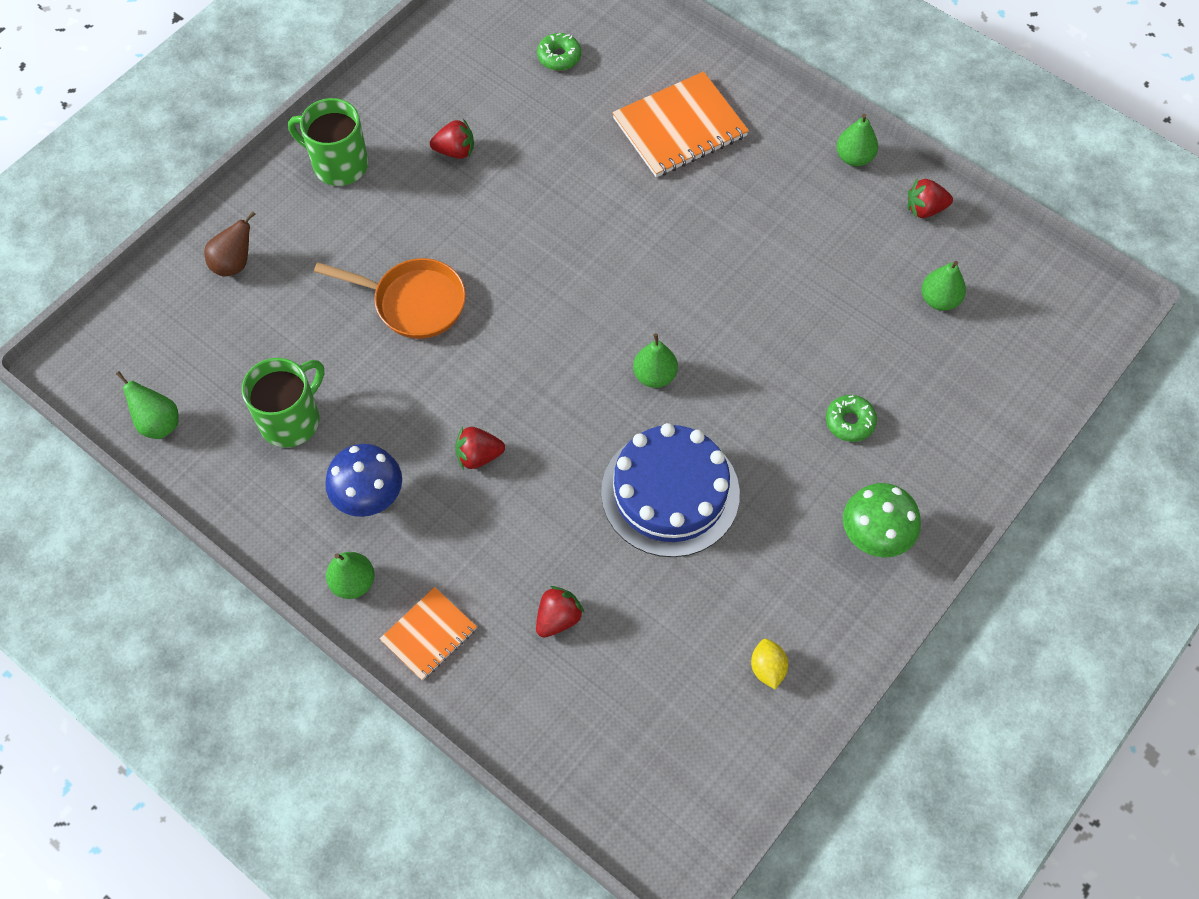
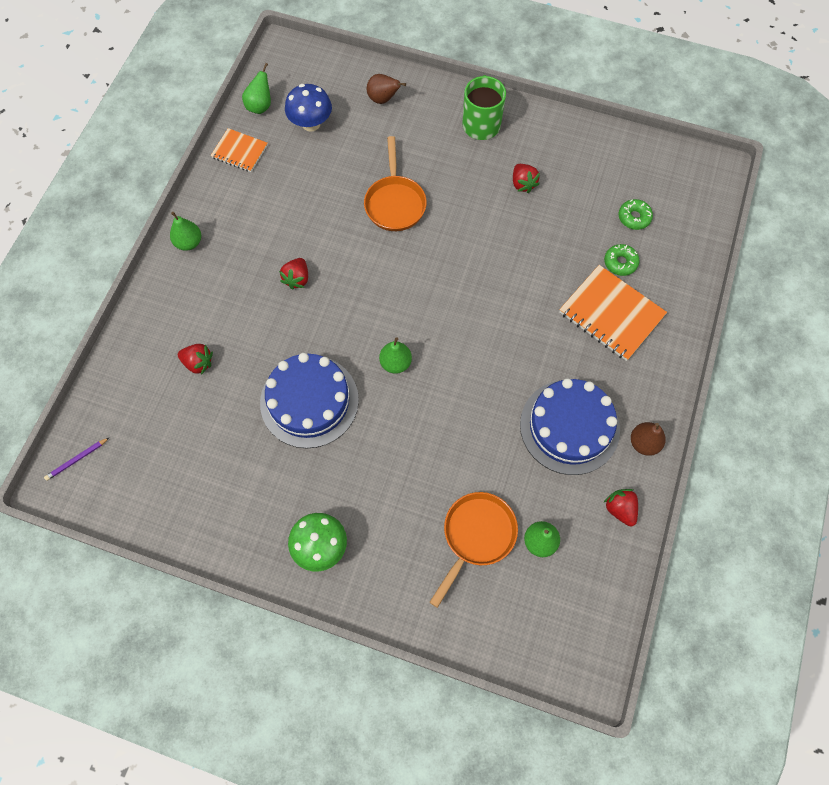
camera: 70 degrees right, 5 degrees up
green mug [242,358,324,448] -> none
blue mushroom [325,444,402,517] -> blue mushroom moved to [285,84,332,132]
orange notebook [380,587,477,681] -> orange notebook moved to [210,128,268,172]
red strawberry [455,427,505,469] -> red strawberry turned 135 degrees counterclockwise [279,258,308,290]
yellow lemon [751,639,788,689] -> none
green donut [826,395,877,442] -> green donut moved to [604,244,639,276]
green pear [836,114,878,166] -> brown pear [631,422,666,456]
none -> purple pencil [44,437,110,481]
none -> orange pan [429,492,518,608]
none -> blue cake [520,378,620,475]

